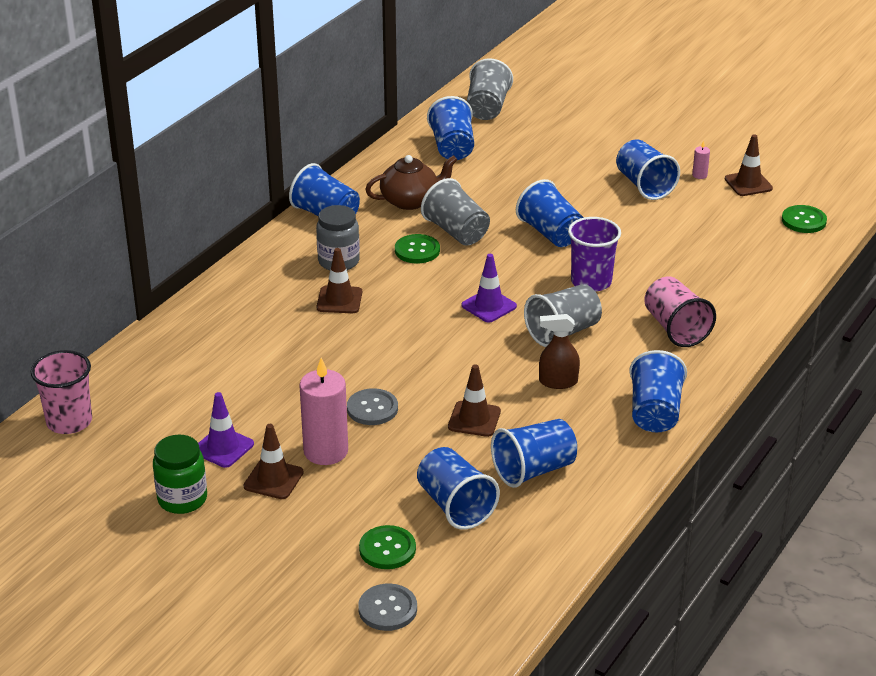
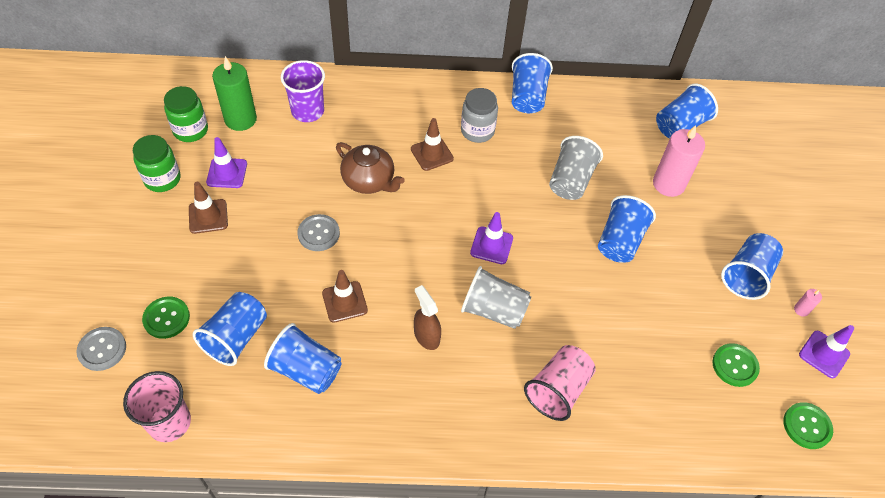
camera: 55 degrees right, 20 degrees up
pink cup [31,350,92,434] -> pink cup moved to [123,371,191,442]
pink candle [299,358,348,465] -> pink candle moved to [653,125,705,197]
brown teapot [365,155,457,210] -> brown teapot moved to [336,142,405,194]
green button [395,234,440,263] -> green button moved to [713,343,760,387]
grey cup [467,58,513,120] -> none
purple cup [568,217,621,292] -> purple cup moved to [281,60,325,122]
blue cup [629,350,687,432] -> none
brown traffic cone [725,134,773,196] -> purple traffic cone [799,325,854,378]
none -> green jar [164,86,208,142]
none -> green candle [212,56,257,131]

